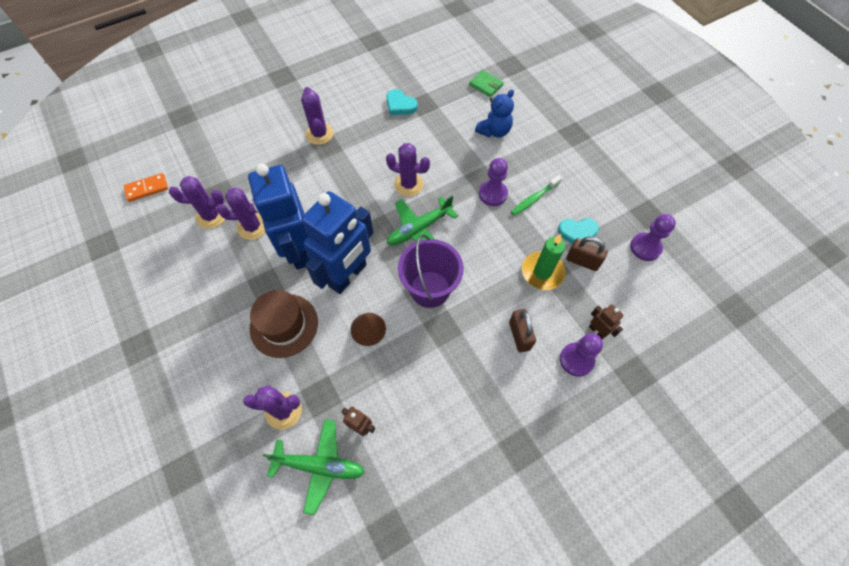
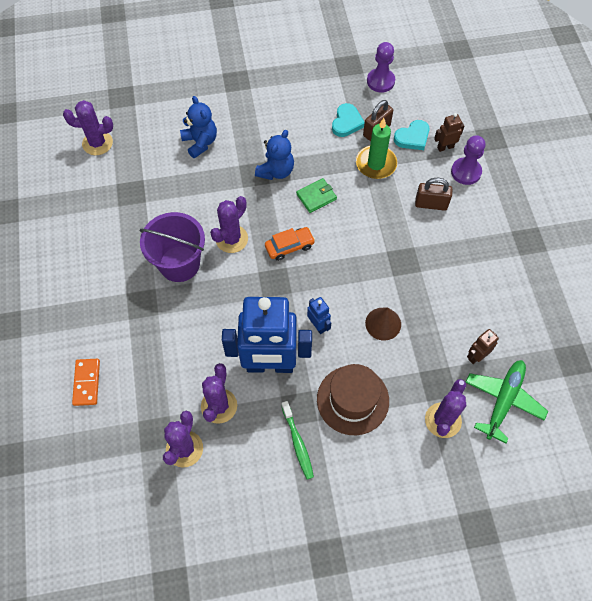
camera: 70 degrees left, 0 degrees up
orange domino [124,173,168,202] -> orange domino moved to [72,359,100,406]
purple cactus [301,87,334,145] -> purple cactus moved to [63,100,113,155]
blue robot [302,191,373,294] -> blue robot [307,297,331,334], size x0.40
turquoise heart [387,89,418,115] -> turquoise heart moved to [394,120,430,150]
green plane [387,195,458,245] -> orange car [265,227,315,261]
purple bucket [398,234,464,308] -> purple bucket moved to [140,212,205,282]
green wallet [469,70,504,97] -> green wallet moved to [296,178,337,213]
purple pawn [479,158,508,206] -> blue teddy bear [255,130,294,180]
green toothbrush [511,175,562,216] -> green toothbrush moved to [281,401,314,480]

